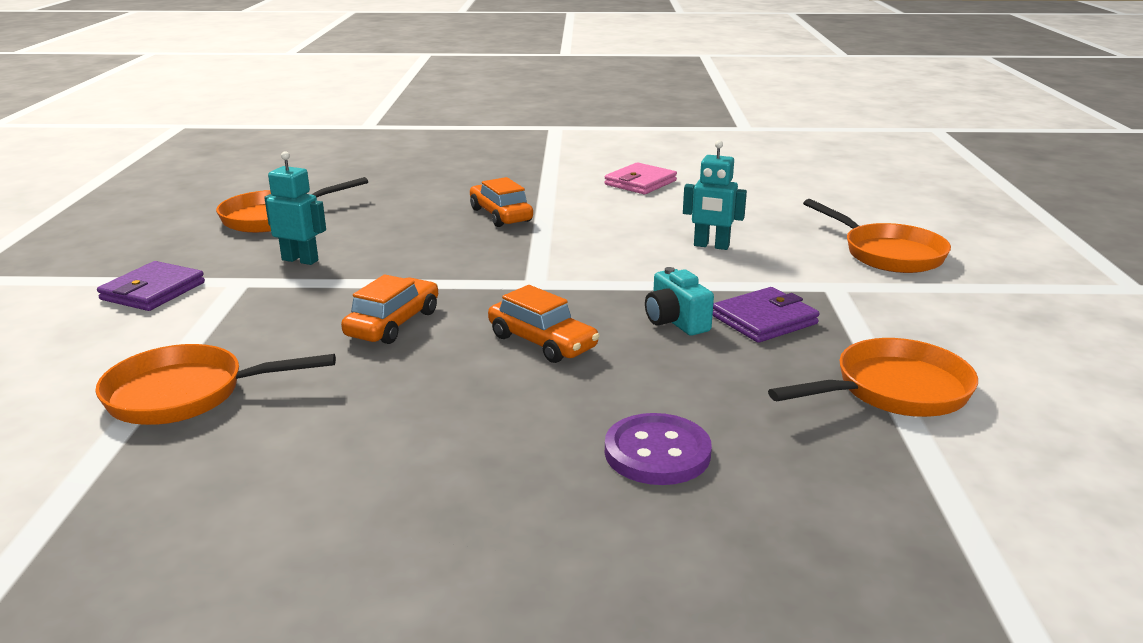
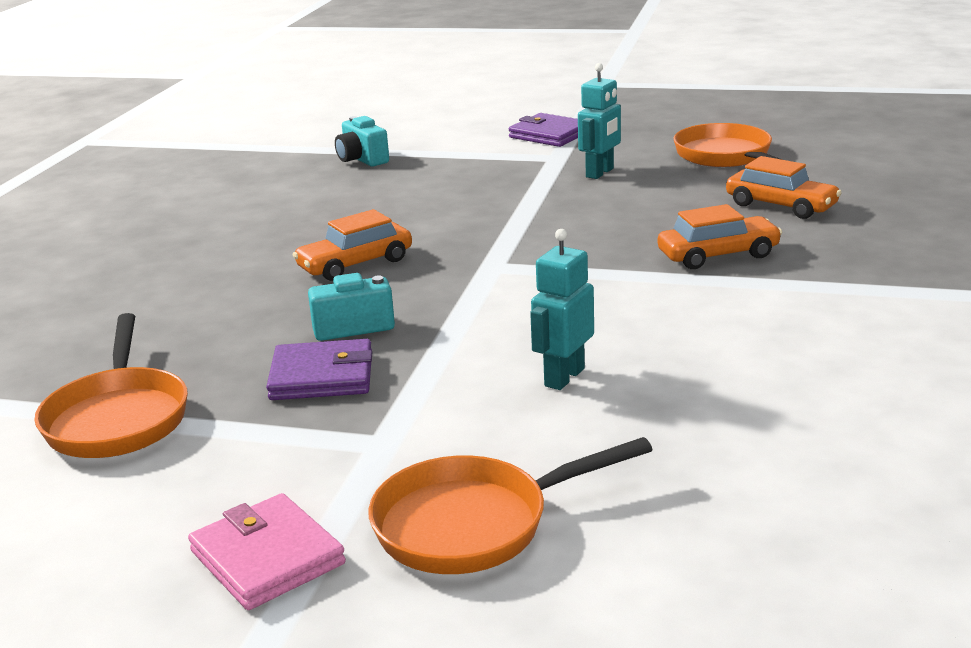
camera: 105 degrees right, 0 degrees up
orange pan [95,344,336,425] -> turquoise camera [335,116,389,167]
orange car [341,274,438,344] -> orange car moved to [726,156,842,219]
pink wallet [604,162,677,194] -> pink wallet moved to [188,493,346,610]
purple button [605,413,712,485] -> none
purple wallet [713,287,820,343] -> purple wallet turned 75 degrees counterclockwise [266,339,372,400]

